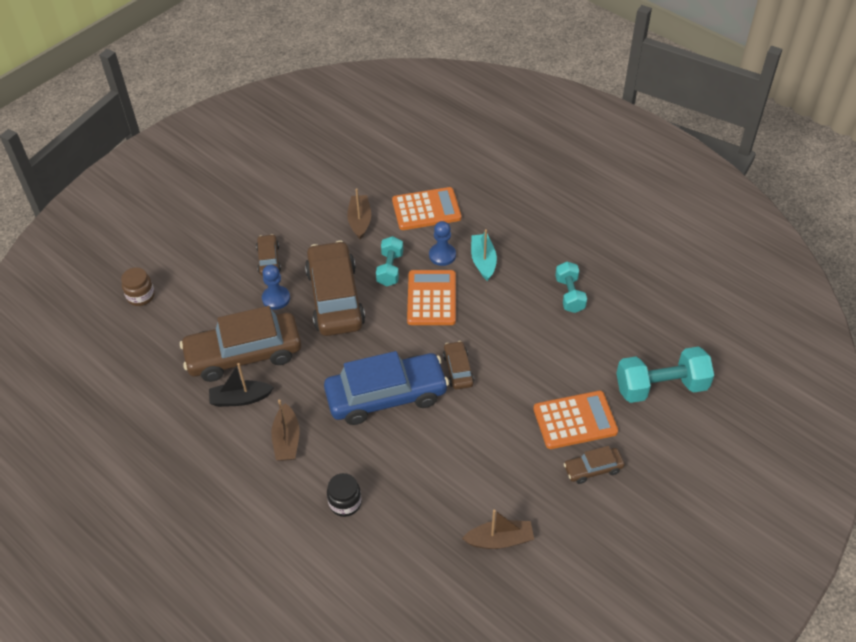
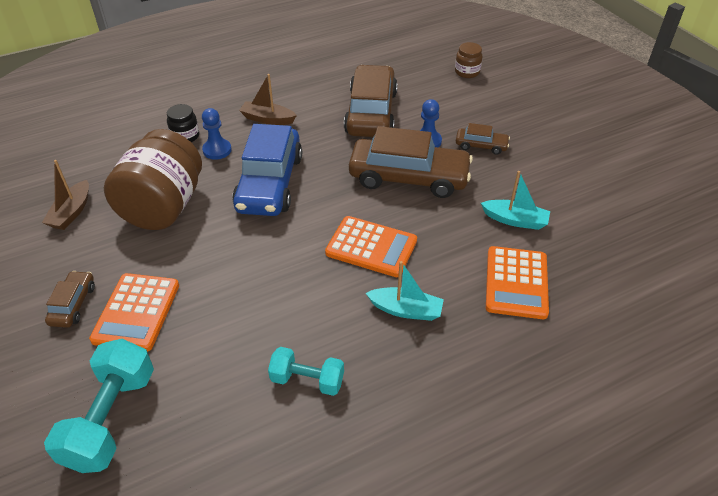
camera: 110 degrees right, 5 degrees down
black boat [209,363,274,407] -> none
brown boat [347,189,371,240] -> turquoise boat [481,171,550,230]
turquoise dumbbell [376,236,403,286] -> none
blue pawn [429,221,456,266] -> blue pawn moved to [202,108,232,160]
brown car [443,341,474,390] -> none
none -> brown jar [104,129,202,230]

